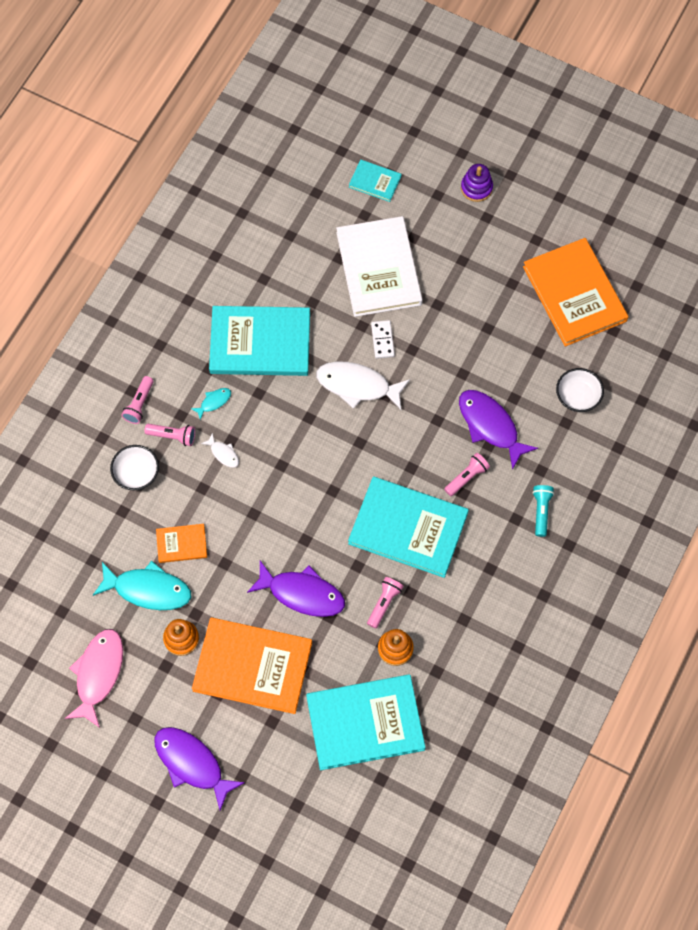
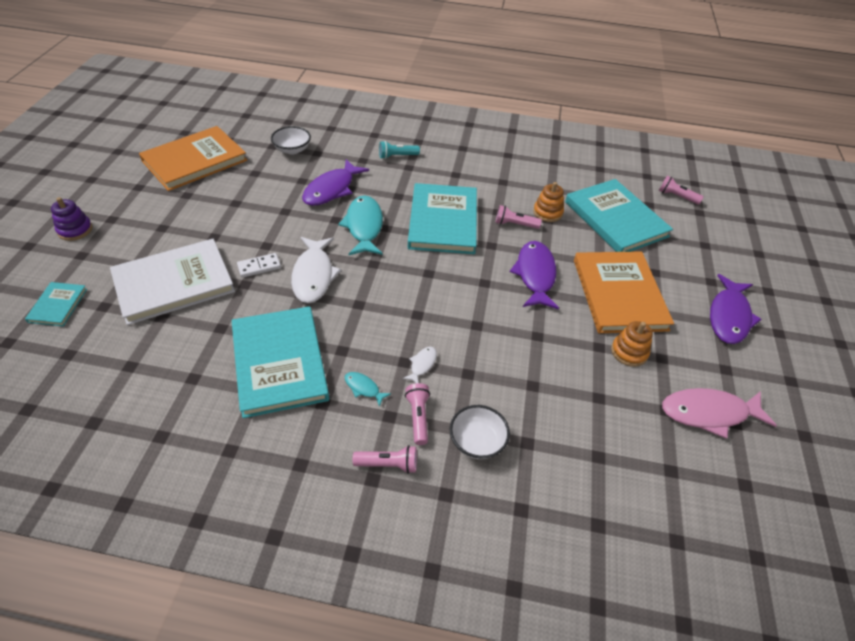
camera: 110 degrees left, 20 degrees down
turquoise fish [93,561,191,610] -> turquoise fish moved to [338,196,383,255]
orange book [156,524,207,563] -> none
pink flashlight [444,453,490,496] -> pink flashlight moved to [659,176,703,205]

